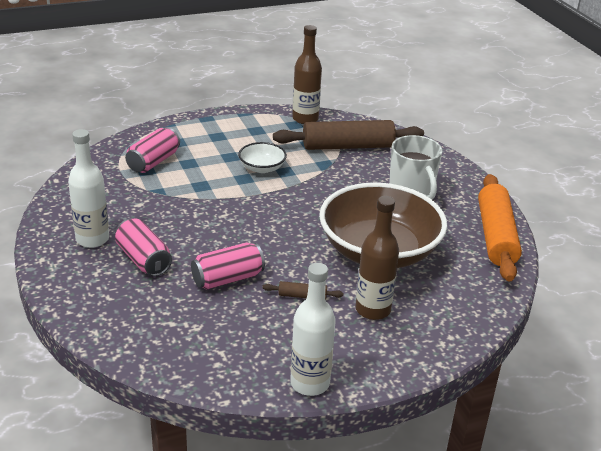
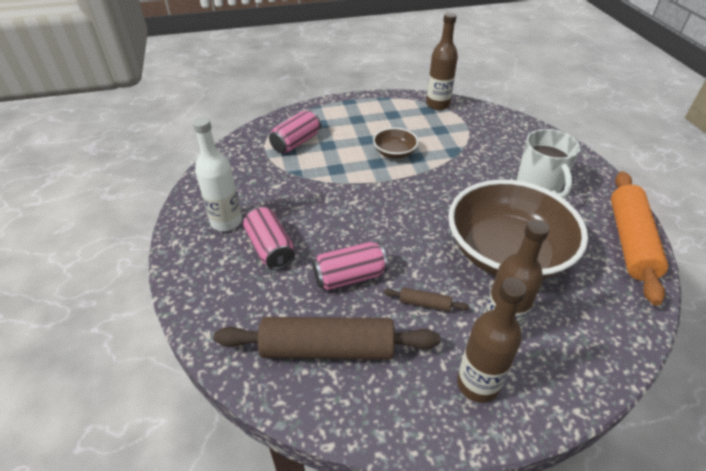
camera: 10 degrees right, 10 degrees up
white bowl [238,142,287,173] -> brown bowl [373,128,419,158]
brown rolling pin [273,120,424,150] -> brown rolling pin moved to [214,317,440,359]
white bottle [290,263,336,396] -> none
none -> brown bottle [457,278,527,403]

